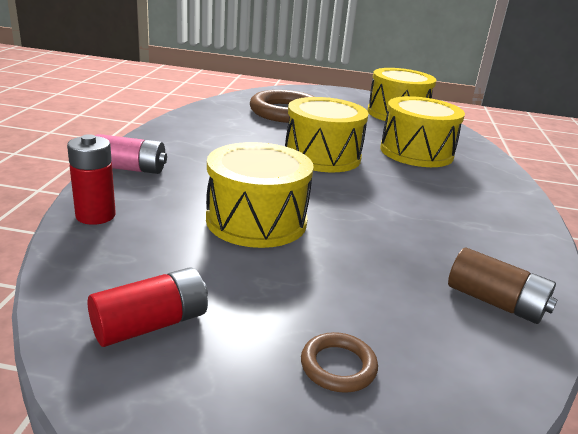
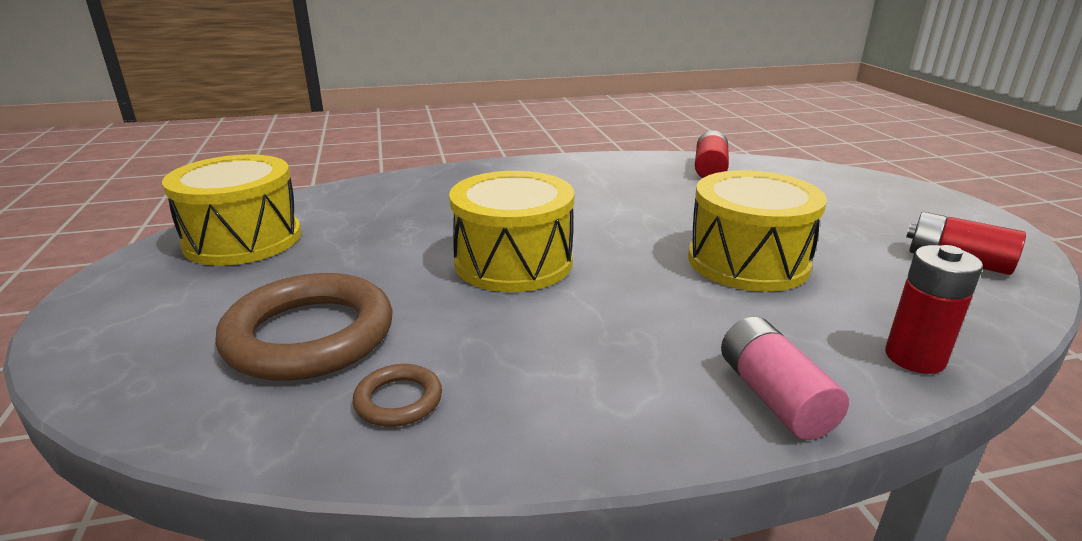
camera: 110 degrees left, 0 degrees up
brown ring [301,332,378,393] -> brown ring moved to [353,364,442,427]
yellow drum [380,96,465,167] -> none
brown battery [448,247,558,324] -> red battery [695,130,729,178]

